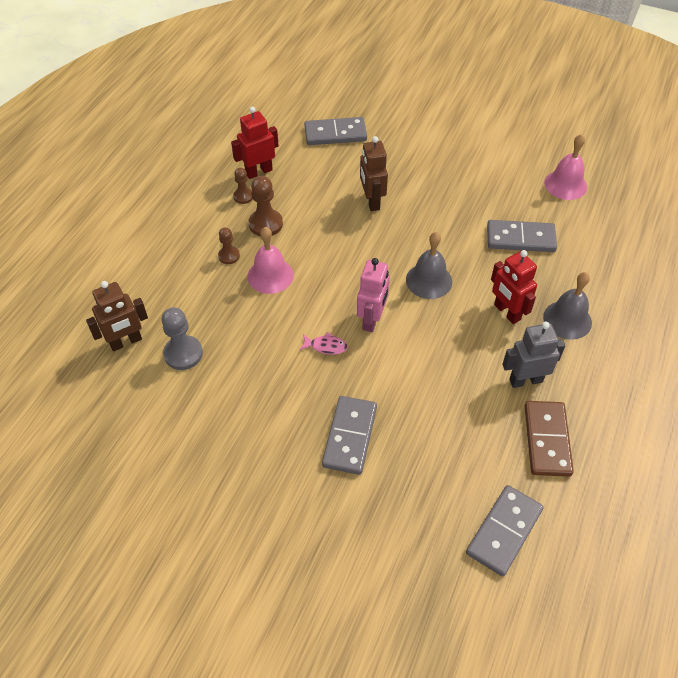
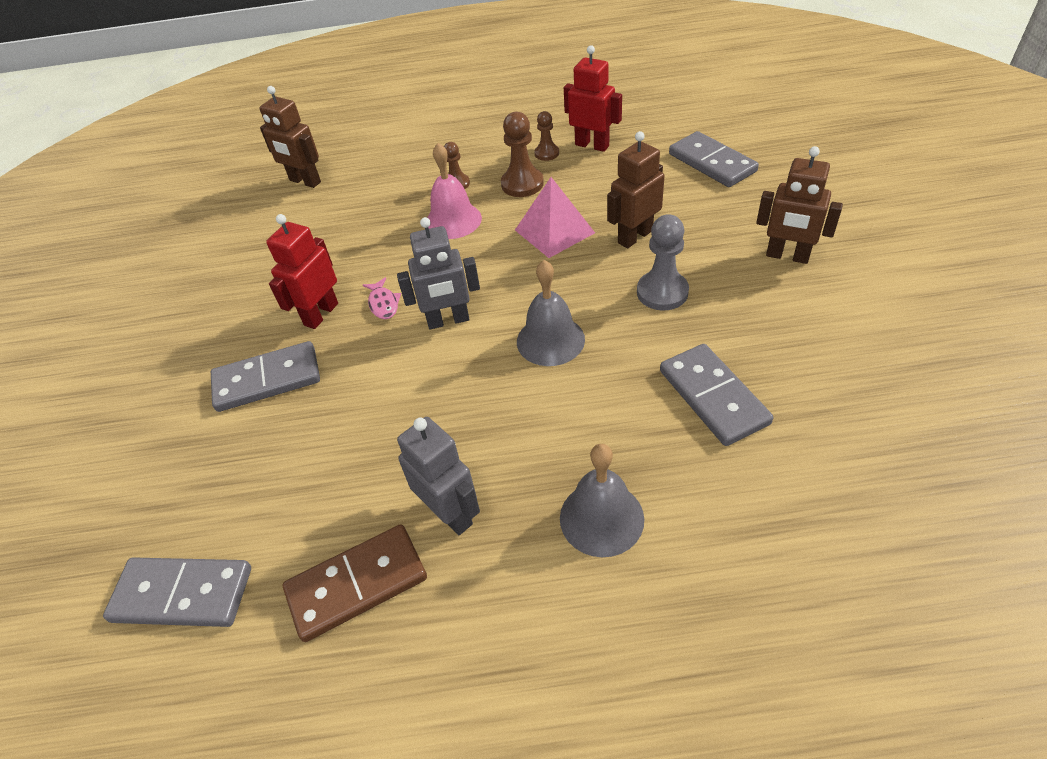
camera: 65 degrees right, 5 degrees down
grey pawn [162,307,203,370] -> grey pawn moved to [637,214,689,311]
pink robot [357,258,390,332] -> grey robot [397,217,480,329]
red robot [491,250,537,324] -> red robot moved to [266,214,338,329]
pink bell [544,134,587,200] -> none
none -> pink pyramid [515,177,595,258]
none -> brown robot [756,146,843,264]

